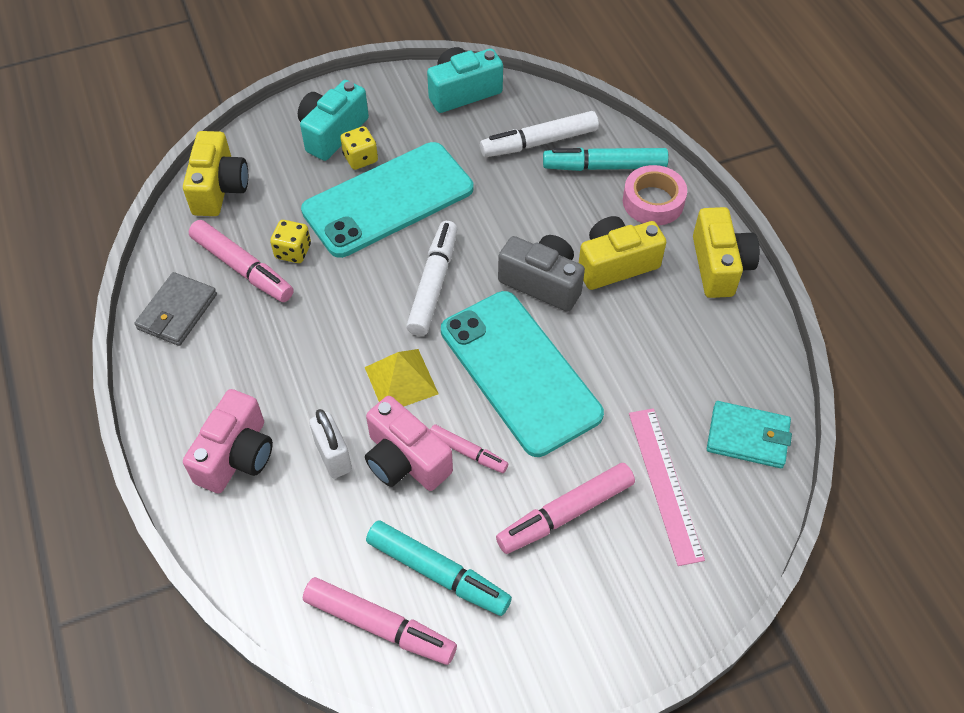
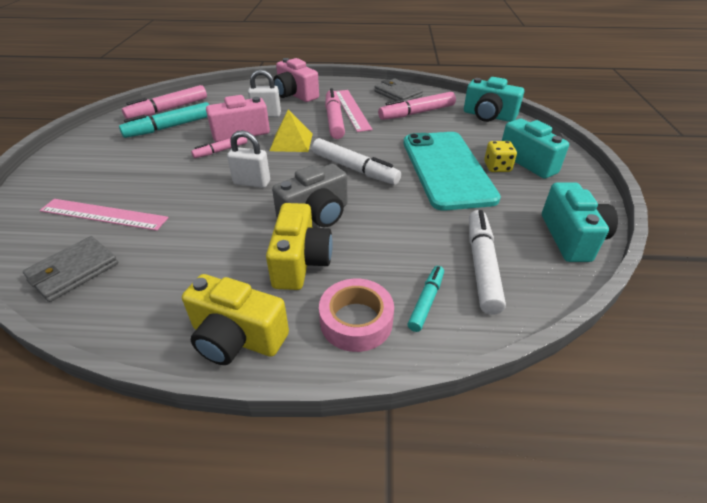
camera: 115 degrees right, 15 degrees down
yellow camera [183,131,248,216] -> turquoise camera [464,77,524,122]
yellow dice [270,220,311,263] -> none
turquoise phone [441,291,604,457] -> white padlock [227,130,270,188]
pink marker [496,463,635,554] -> pink marker moved to [325,88,345,139]
turquoise marker [543,148,669,171] -> turquoise marker [408,266,444,332], size x0.59
turquoise wallet [707,401,792,468] -> grey wallet [23,236,118,302]
none -> pink ruler [335,90,373,132]

